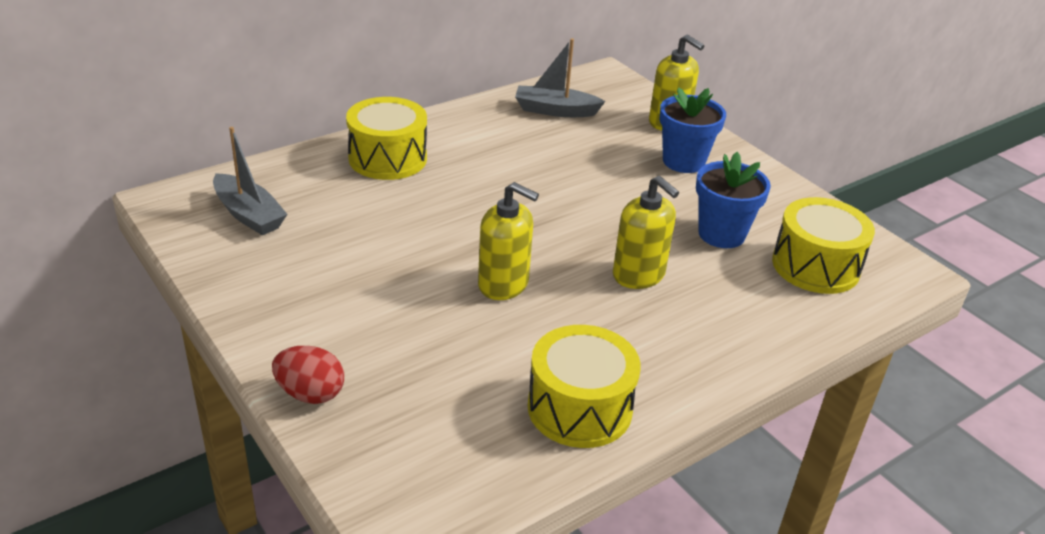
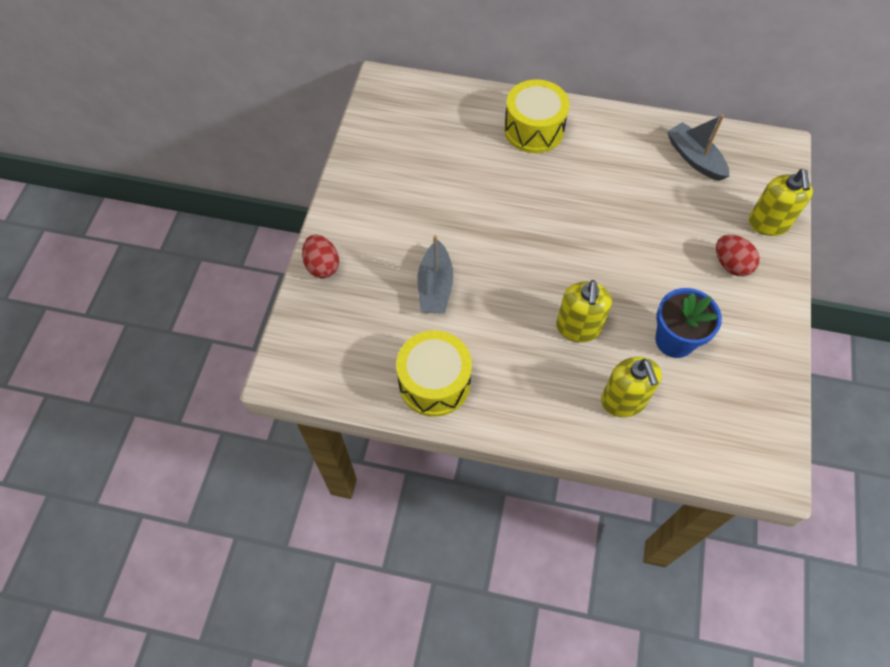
camera: 50 degrees right, 25 degrees up
grey boat [213,127,288,235] -> grey boat moved to [417,235,453,313]
yellow soap dispenser [478,182,539,300] -> yellow soap dispenser moved to [601,357,662,417]
blue flower pot [659,87,726,173] -> red egg [716,235,760,276]
yellow drum [772,197,875,294] -> none

